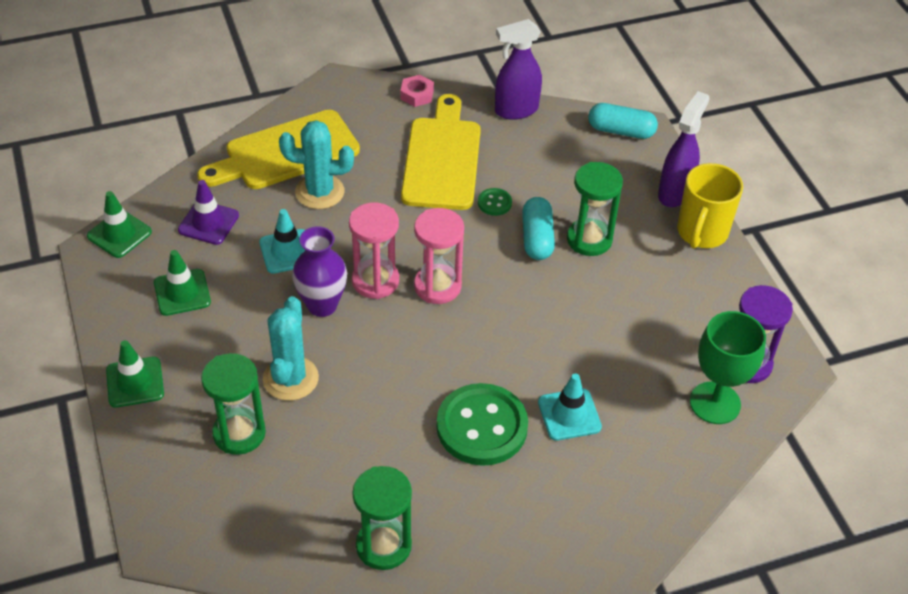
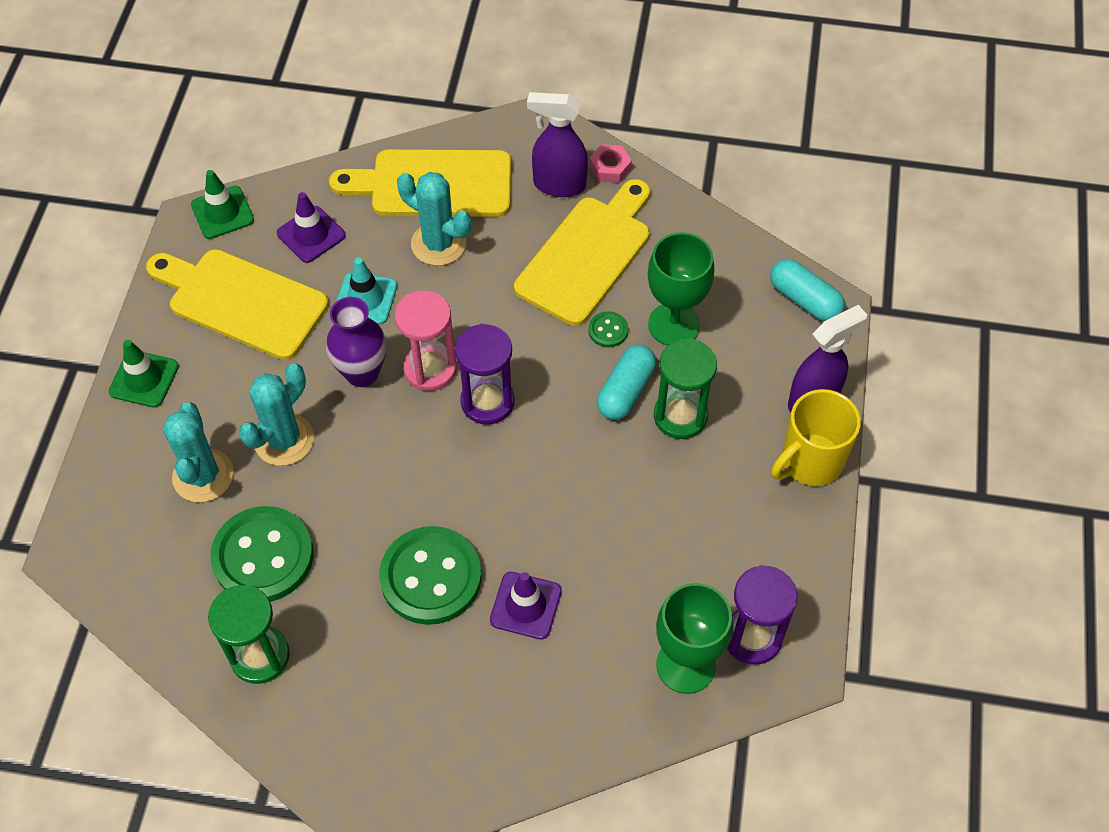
camera: 30 degrees right, 10 degrees up
green traffic cone [154,250,211,316] -> yellow cutting board [146,249,329,360]
green hourglass [201,353,266,455] -> turquoise cactus [163,402,234,502]
pink hourglass [414,208,464,304] -> purple hourglass [455,324,515,425]
purple spray bottle [495,19,542,120] -> purple spray bottle moved to [527,92,588,197]
turquoise traffic cone [538,373,602,441] -> purple traffic cone [490,572,562,639]
none -> green button [210,506,313,602]
none -> green goblet [648,232,714,346]

